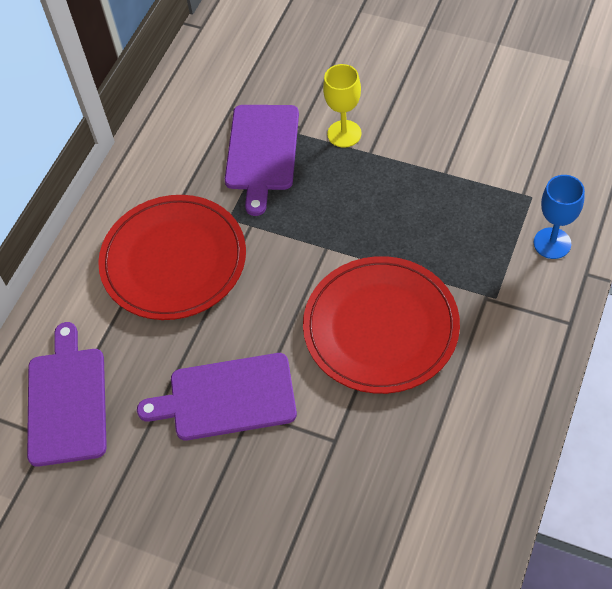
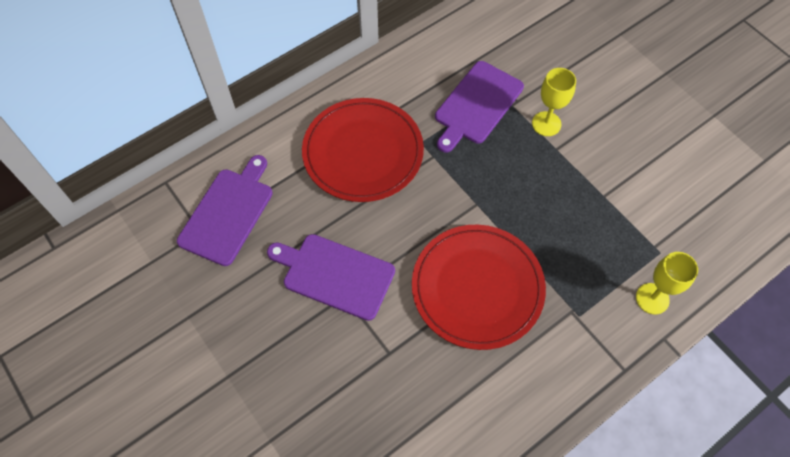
camera: 25 degrees right, 5 degrees up
blue goblet [534,175,585,259] -> yellow goblet [636,252,698,315]

